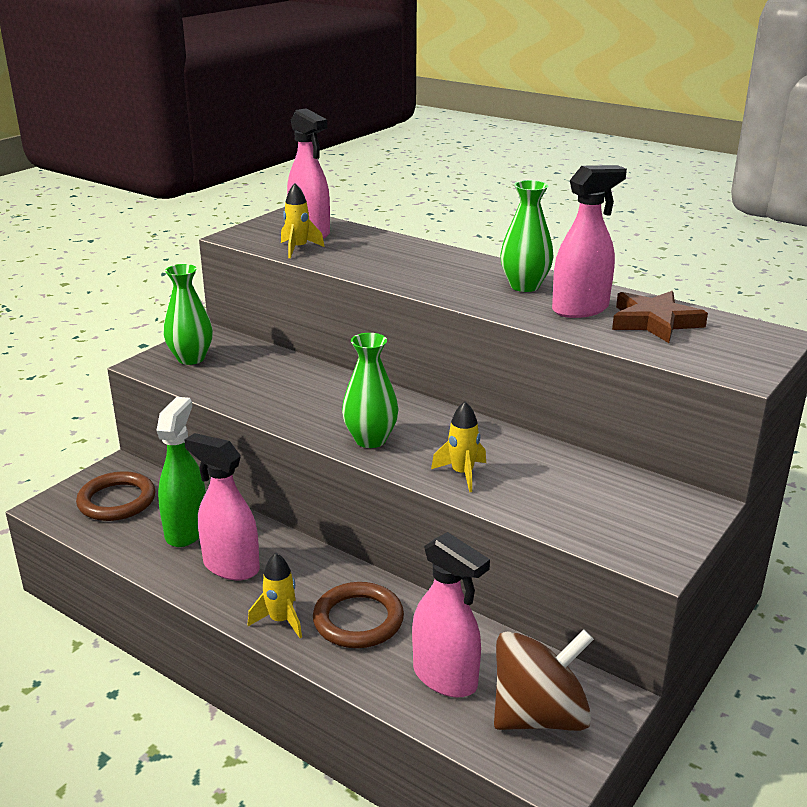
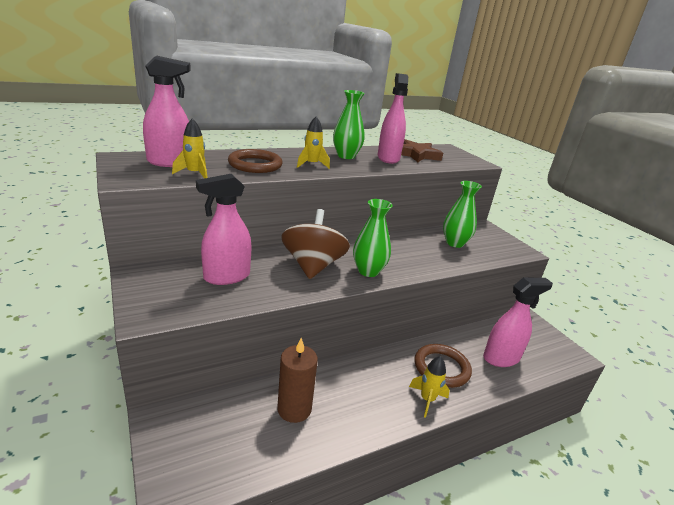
camera: 65 degrees left, 0 degrees up
brown ring [76,471,156,521] -> brown ring moved to [228,149,283,173]
green spray bottle [156,397,206,547] -> brown candle [277,338,318,423]
green vase [163,264,213,365] -> green vase moved to [443,181,482,248]
pink spray bottle [184,433,260,580] -> pink spray bottle moved to [196,174,252,285]
yellow rocket [431,401,486,492] -> yellow rocket moved to [297,116,330,169]
brown spinning top [494,629,594,731] -> brown spinning top moved to [281,209,350,279]

